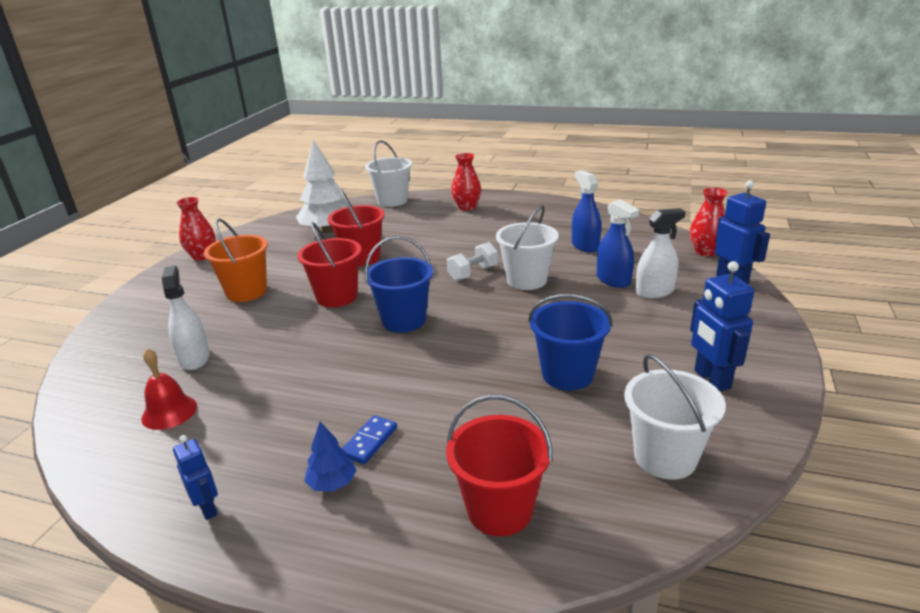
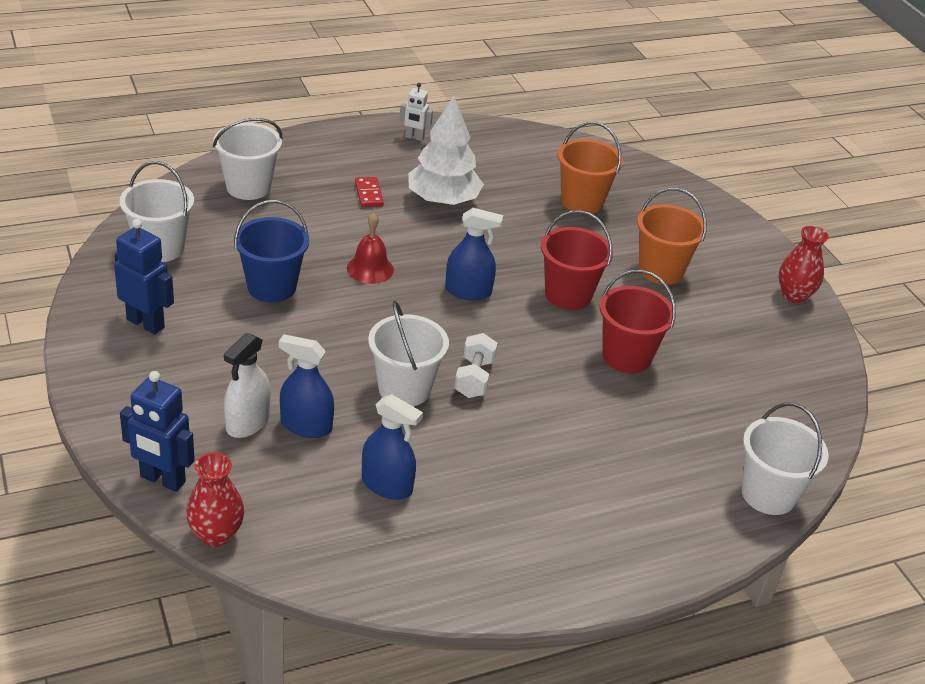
camera: 135 degrees right, 10 degrees up
red bell [141,348,197,430] -> red bell moved to [347,213,394,284]
white spray bottle [162,266,210,370] -> orange bucket [558,122,623,214]
blue robot [173,435,218,520] -> white robot [399,83,433,141]
white tree [296,140,348,233] -> white tree moved to [408,96,484,206]
blue tree [304,422,357,492] -> none
blue domino [342,415,397,464] -> red domino [355,177,384,207]
blue bucket [364,236,433,333] -> blue spray bottle [445,208,503,300]
red bucket [446,395,553,536] -> white bucket [213,118,282,200]
red vase [451,153,481,211] -> none

